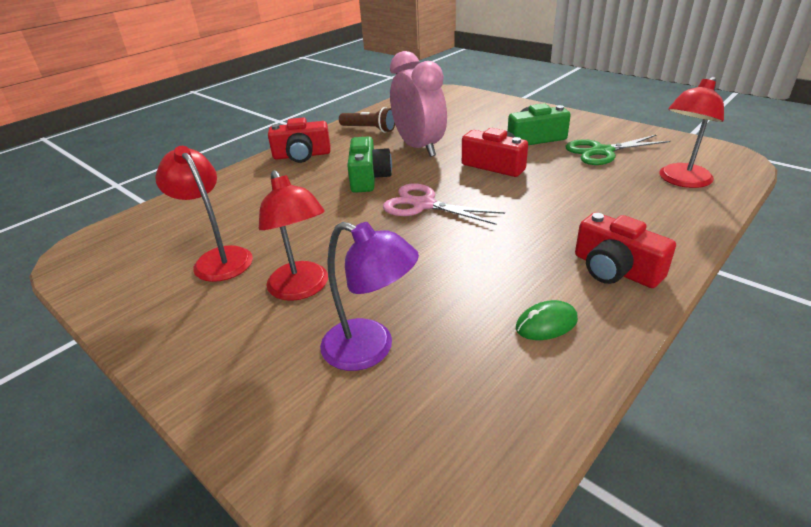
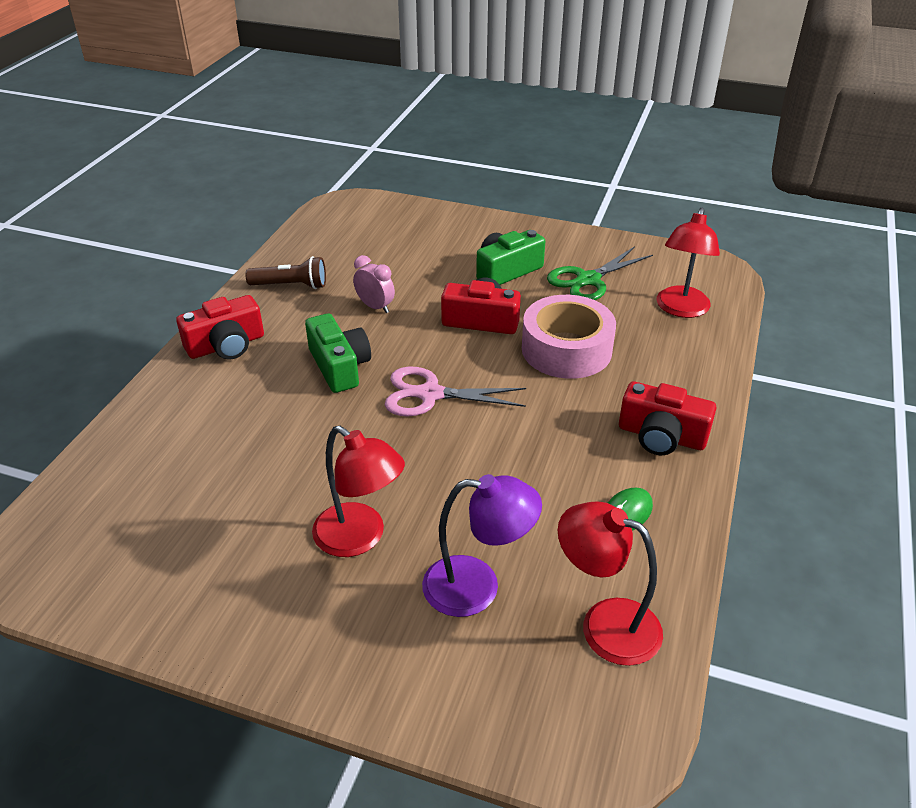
camera: 25 degrees left, 5 degrees up
red lamp [155,146,253,282] -> red lamp moved to [558,502,663,666]
pink clock [390,51,447,157] -> pink clock [353,255,395,313], size x0.48
none -> pink tape [522,295,616,379]

